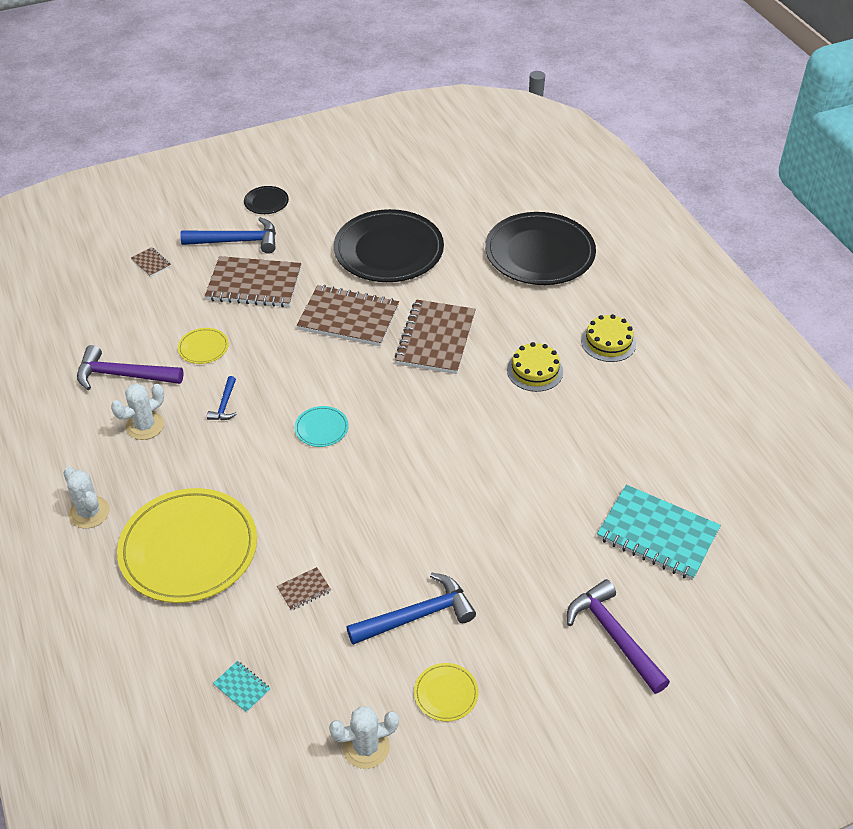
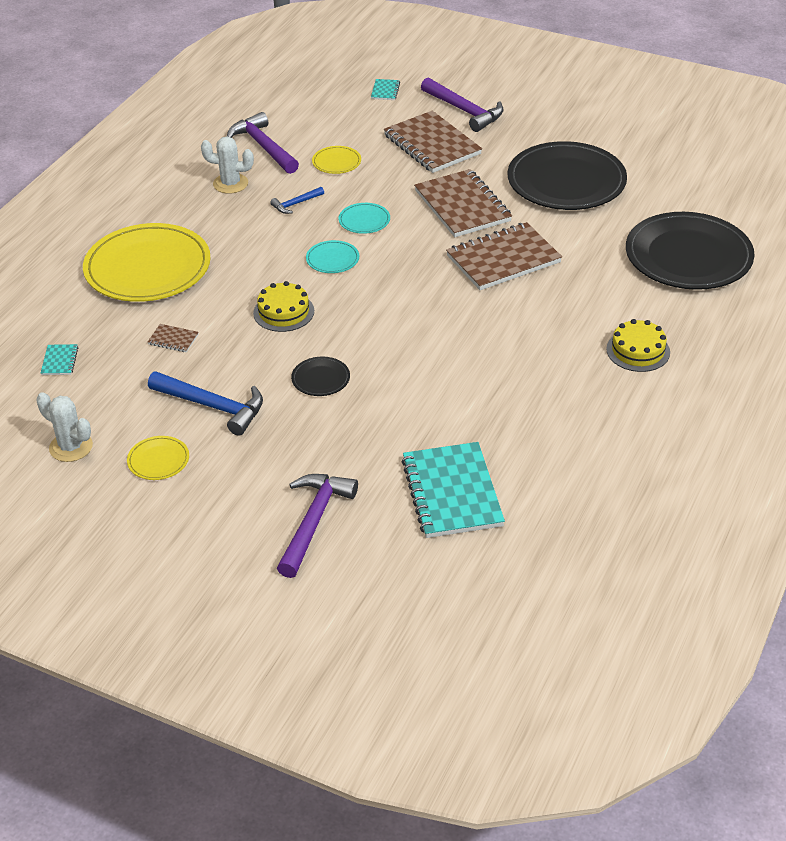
camera: 50 degrees right, 5 degrees down
white cactus [63,467,110,528] -> none
brown notebook [131,247,171,277] -> turquoise notebook [371,79,400,100]
blue hammer [180,217,276,254] -> purple hammer [421,77,504,132]
black plate [244,186,289,214] -> black plate moved to [291,357,350,396]
yellow cake [507,342,563,392] -> yellow cake moved to [253,281,314,332]
none -> turquoise plate [339,203,390,234]

